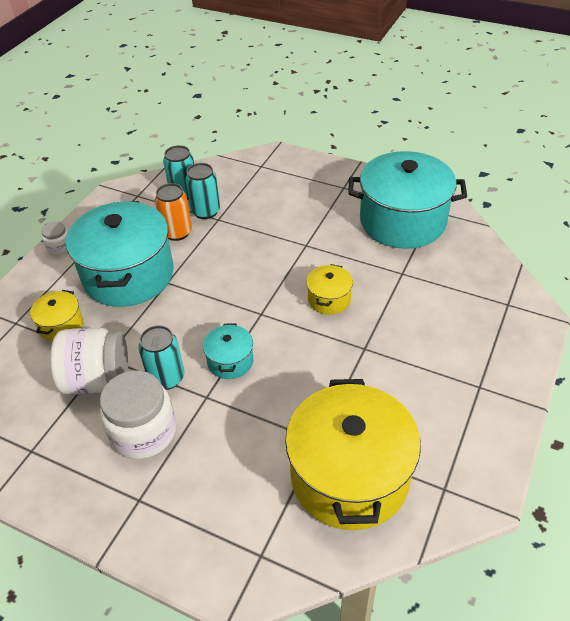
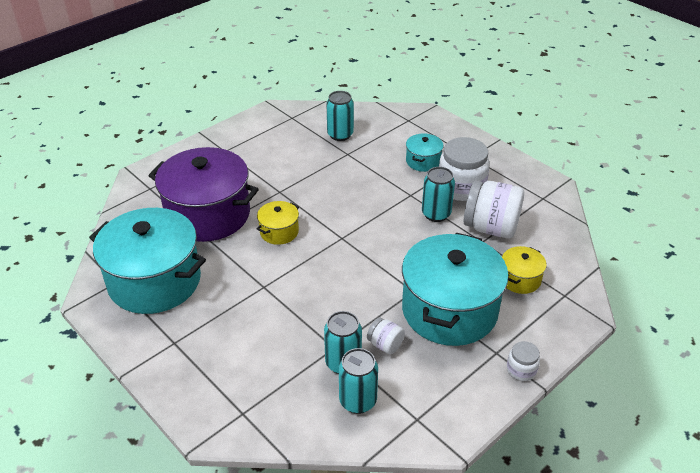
camera: 160 degrees left, 5 degrees down
orange can [155,183,192,241] -> white jar [367,317,405,354]
turquoise pot [203,323,254,379] -> turquoise pot moved to [406,133,443,172]
yellow pot [285,379,421,530] -> turquoise can [326,91,354,141]
none -> purple pot [148,147,259,242]

